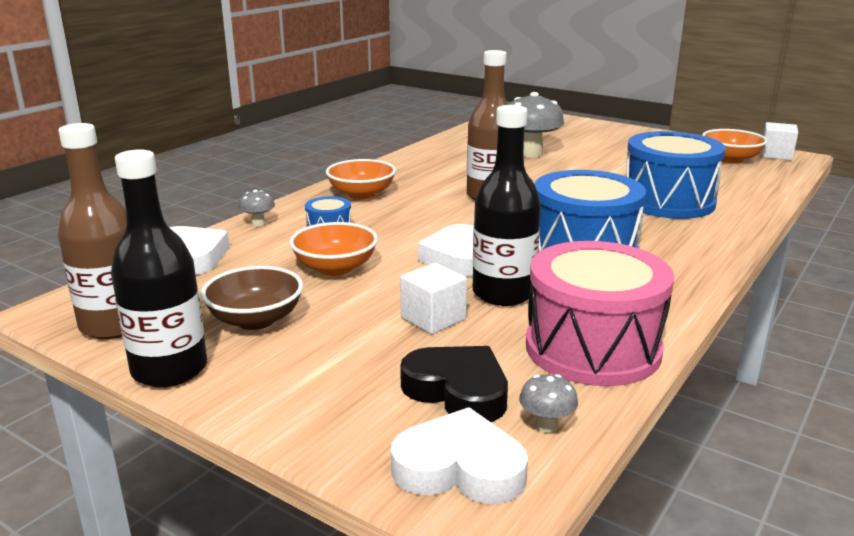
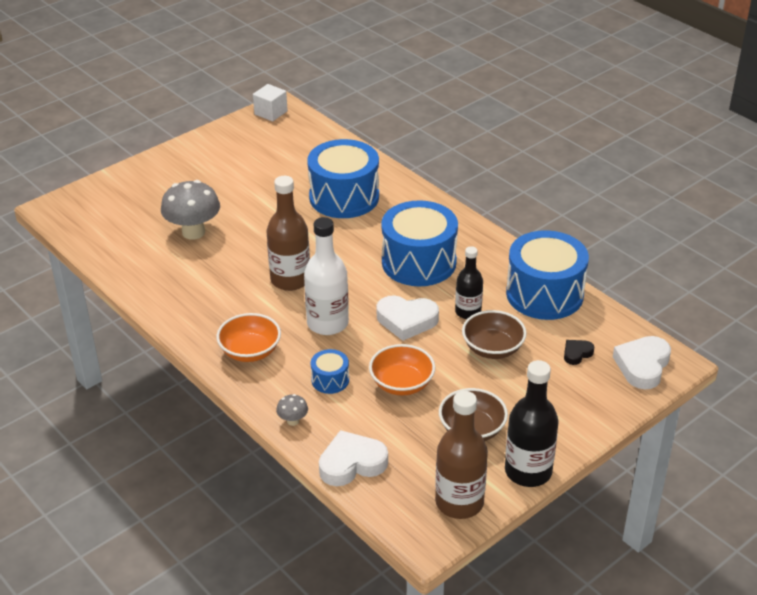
camera: 75 degrees left, 15 degrees up
white cube [400,263,467,334] -> brown bowl [462,310,527,359]
black heart [400,346,508,422] -> black heart [564,340,594,365], size x0.53
black bottle [473,105,541,306] -> black bottle [455,246,483,319], size x0.63
grey mushroom [519,374,578,433] -> none
pink drum [526,241,674,386] -> blue drum [506,230,589,320]
orange bowl [702,129,768,163] -> none
none -> white bottle [304,217,349,335]

